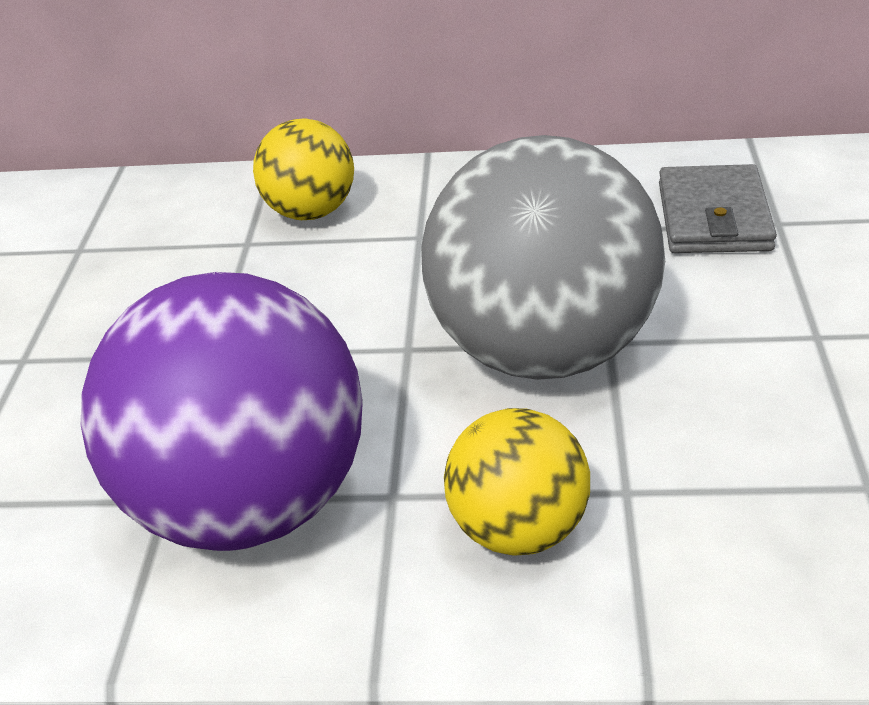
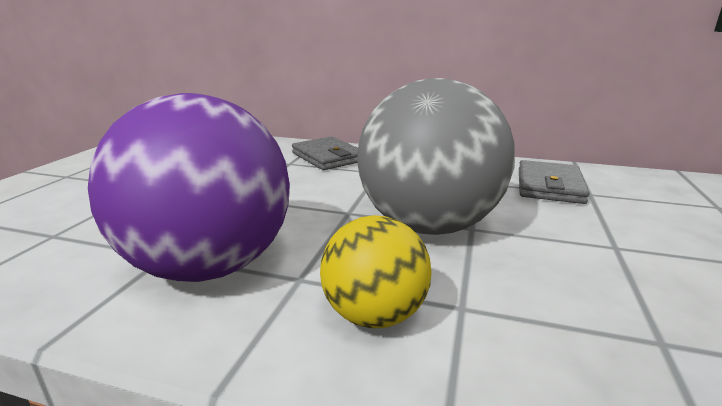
camera: 10 degrees right, 15 degrees down
yellow ball [253,118,354,220] -> grey wallet [292,136,358,170]

